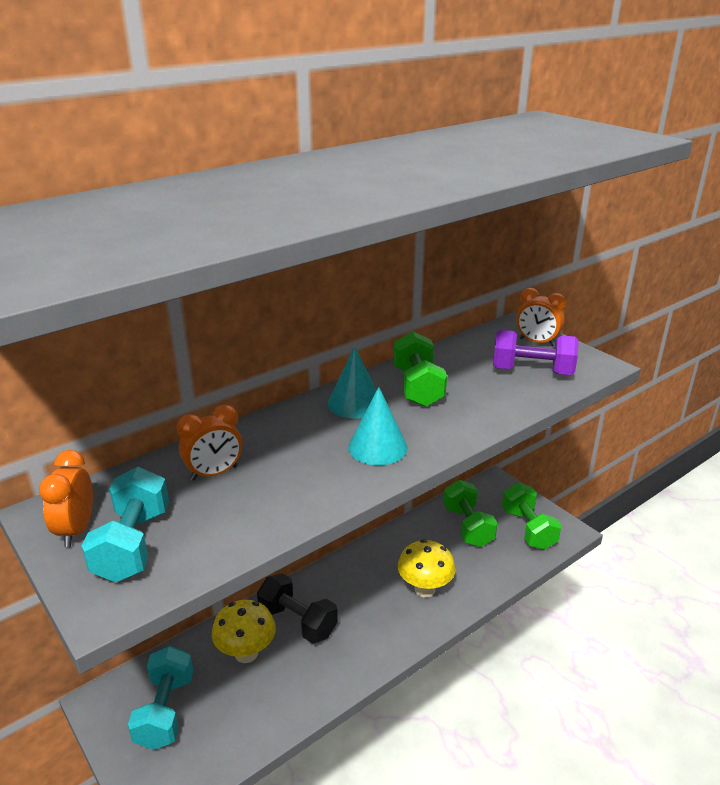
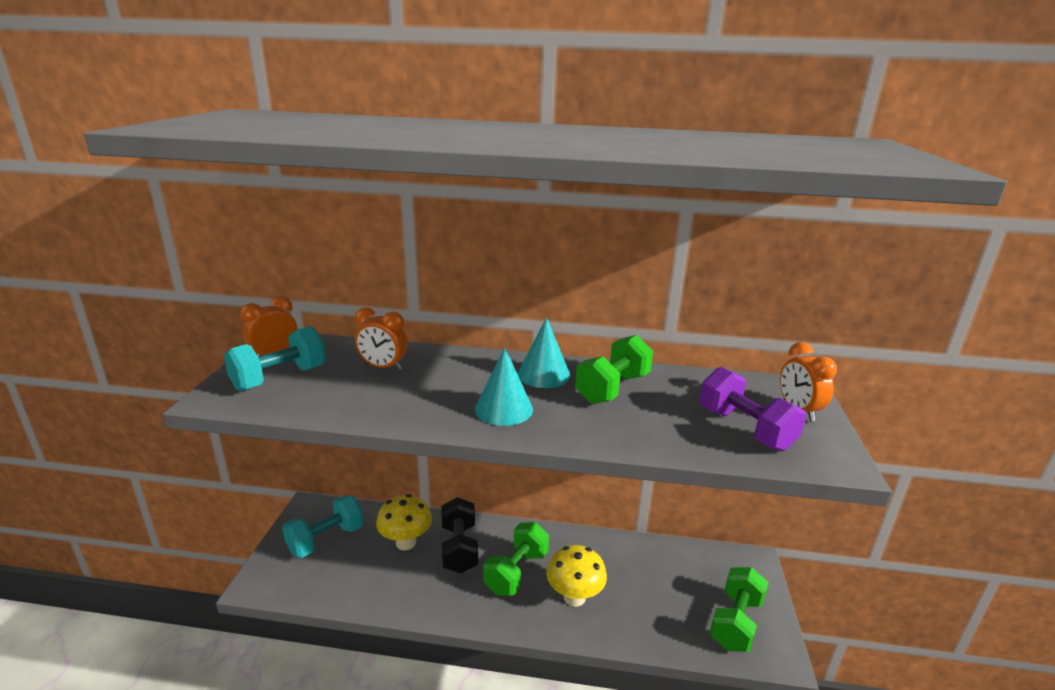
camera: 45 degrees right, 5 degrees down
green dumbbell [444,480,497,547] -> green dumbbell moved to [483,522,549,596]

